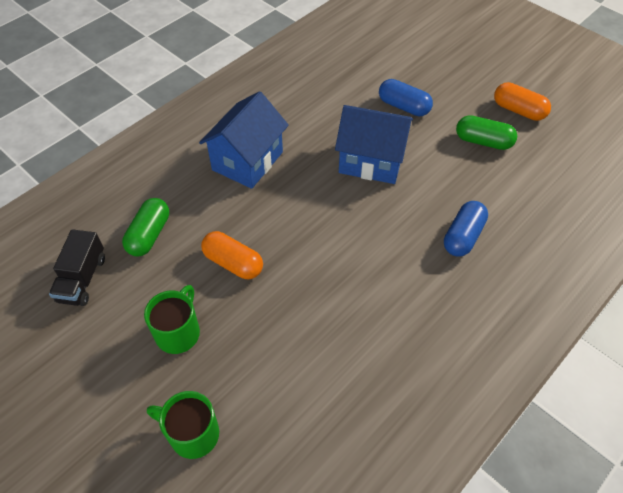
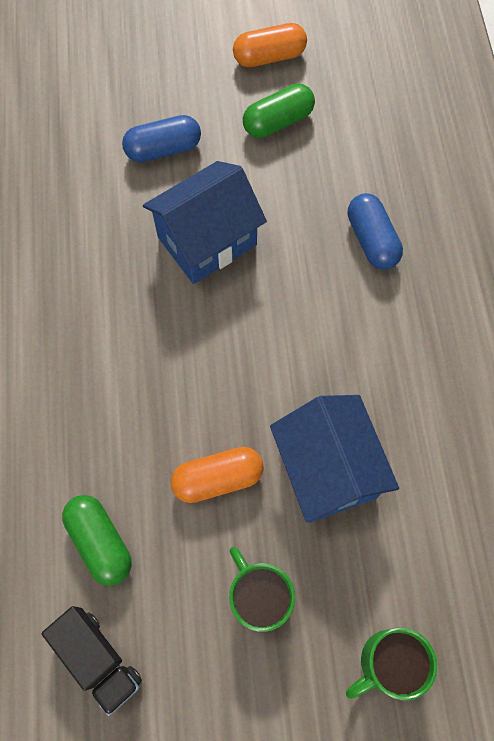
camera: 50 degrees left, 15 degrees up
blue house [199,91,289,189] -> blue house moved to [270,395,399,523]

